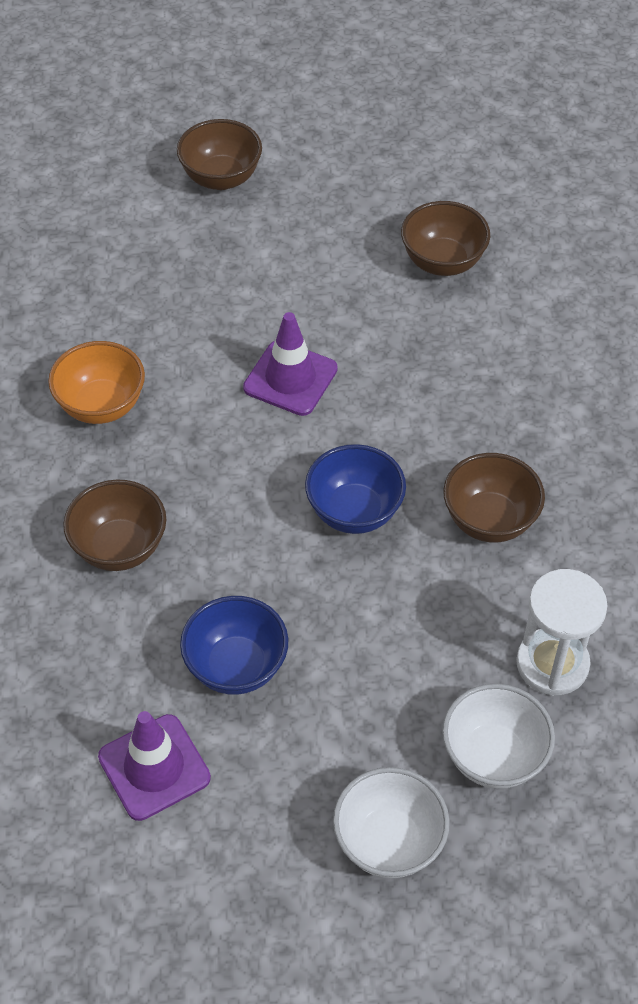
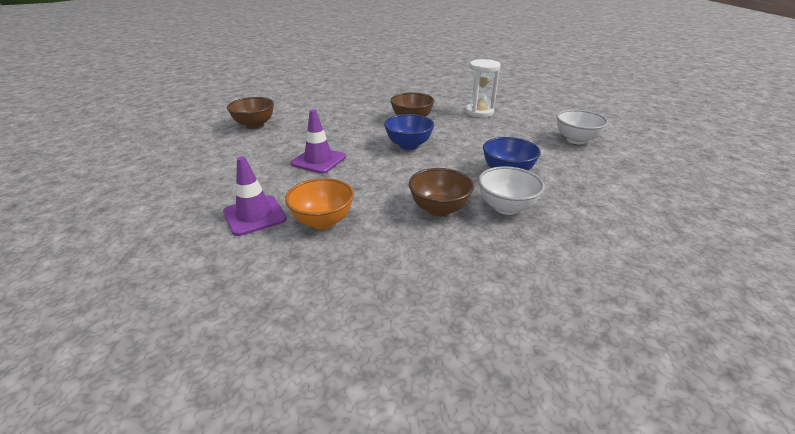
camera: 90 degrees left, 20 degrees down
purple traffic cone [98,711,211,821] -> purple traffic cone moved to [223,156,287,236]
brown bowl [177,119,262,190] -> none
white bowl [442,684,555,789] -> white bowl moved to [478,166,545,215]

